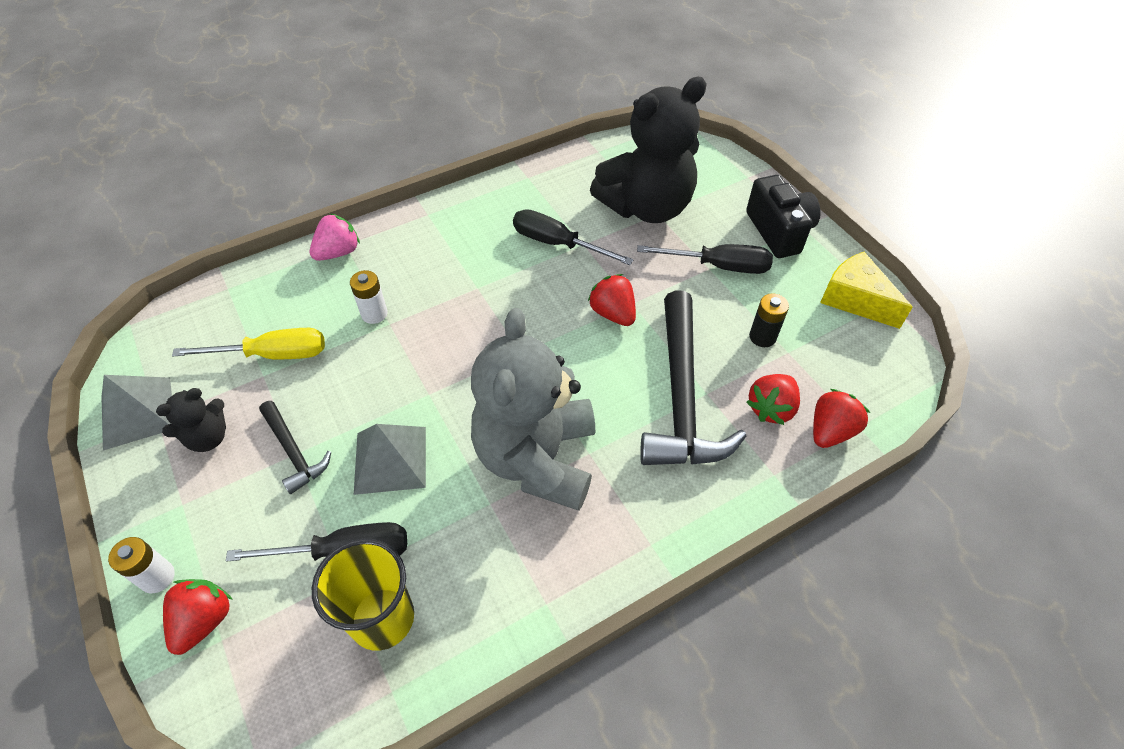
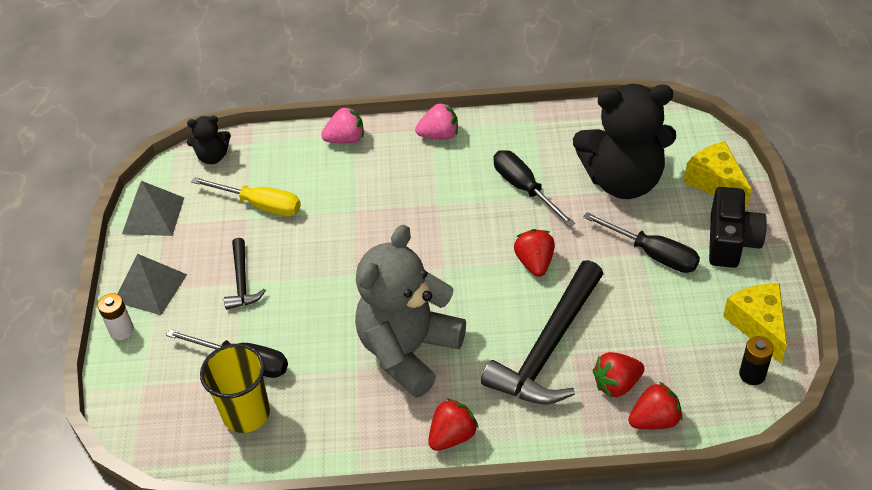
camera: 30 degrees right, 5 degrees down
black teddy bear [156,388,226,452] -> black teddy bear moved to [187,116,231,164]
red strawberry [163,579,233,655] -> red strawberry moved to [428,398,478,451]
white battery [350,270,388,324] -> none
grey pyramid [354,424,426,495] -> grey pyramid moved to [117,254,187,315]
black battery [749,293,789,347] -> black battery moved to [739,336,774,385]
none -> pink strawberry [415,103,458,140]
none -> yellow cheese [684,141,752,208]

